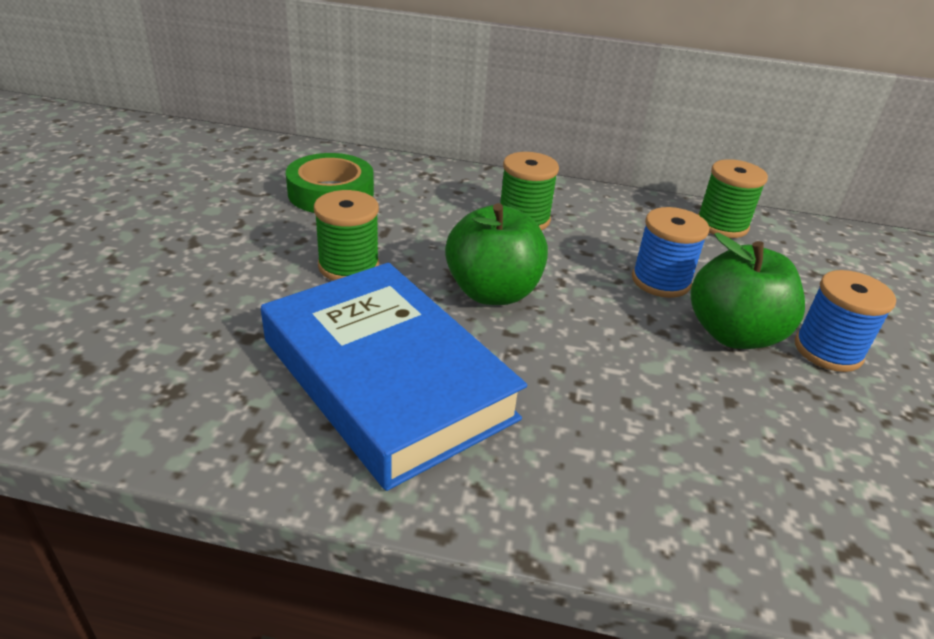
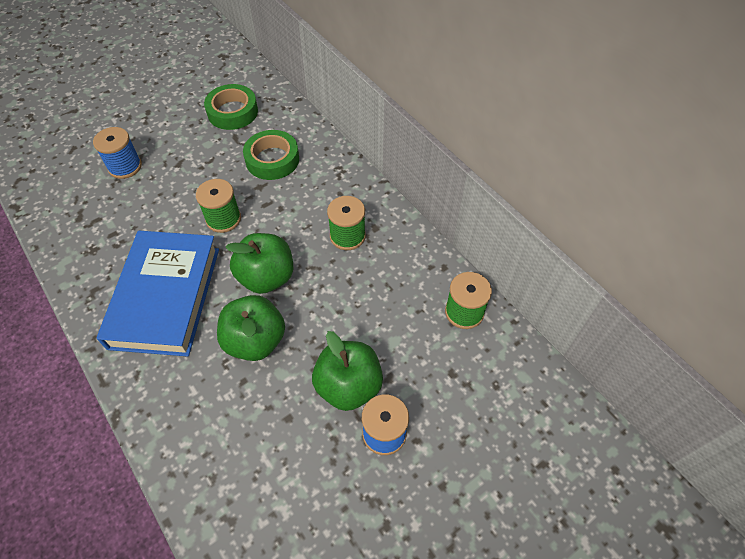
camera: 45 degrees right, 20 degrees up
blue spool [632,207,709,298] -> blue spool moved to [93,127,142,179]
none -> green tape [204,84,258,130]
none -> green apple [217,295,285,361]

